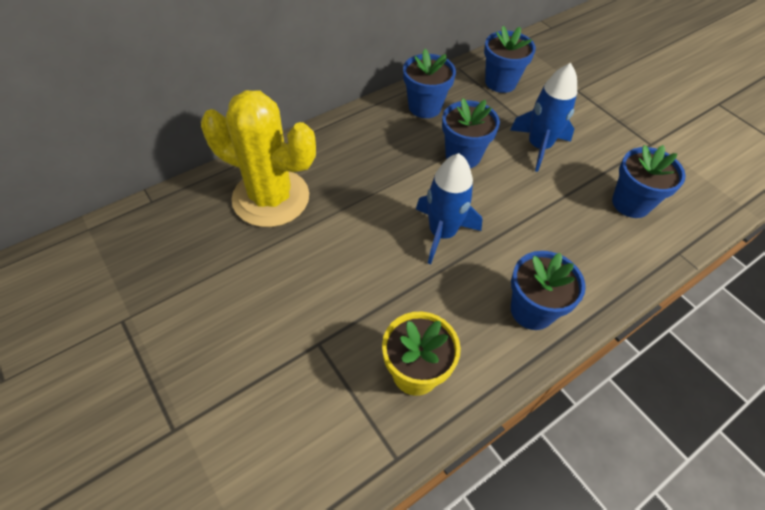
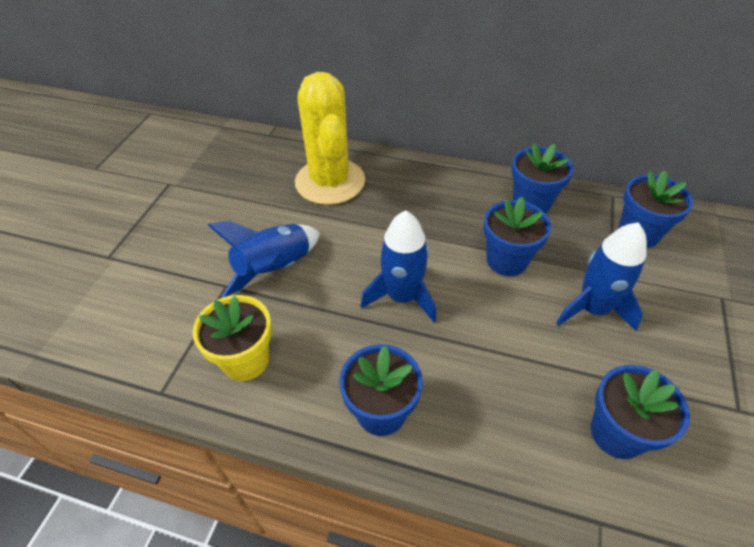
camera: 55 degrees right, 5 degrees down
none -> blue rocket [208,221,320,297]

